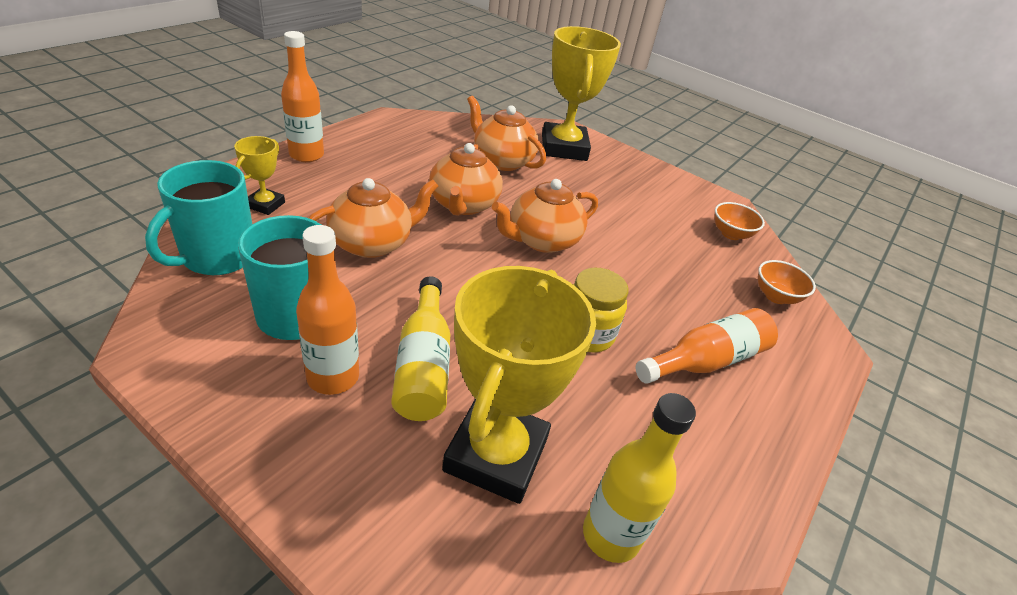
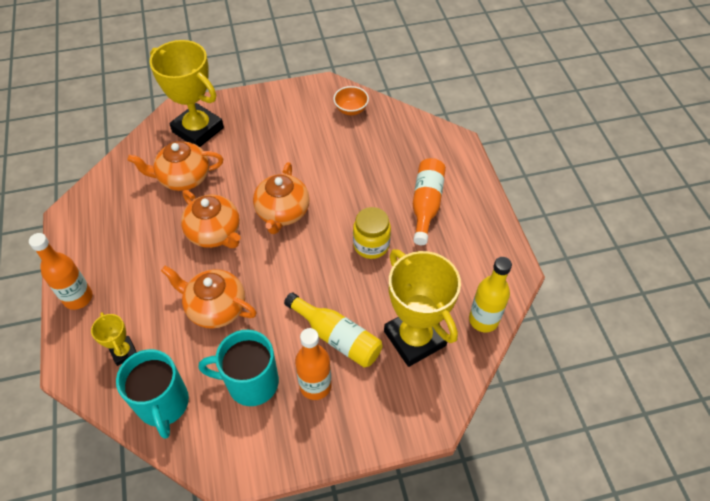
camera: 45 degrees left, 15 degrees up
orange teapot [309,178,438,258] -> orange teapot turned 75 degrees counterclockwise [161,266,256,329]
orange bowl [758,260,816,304] -> none

